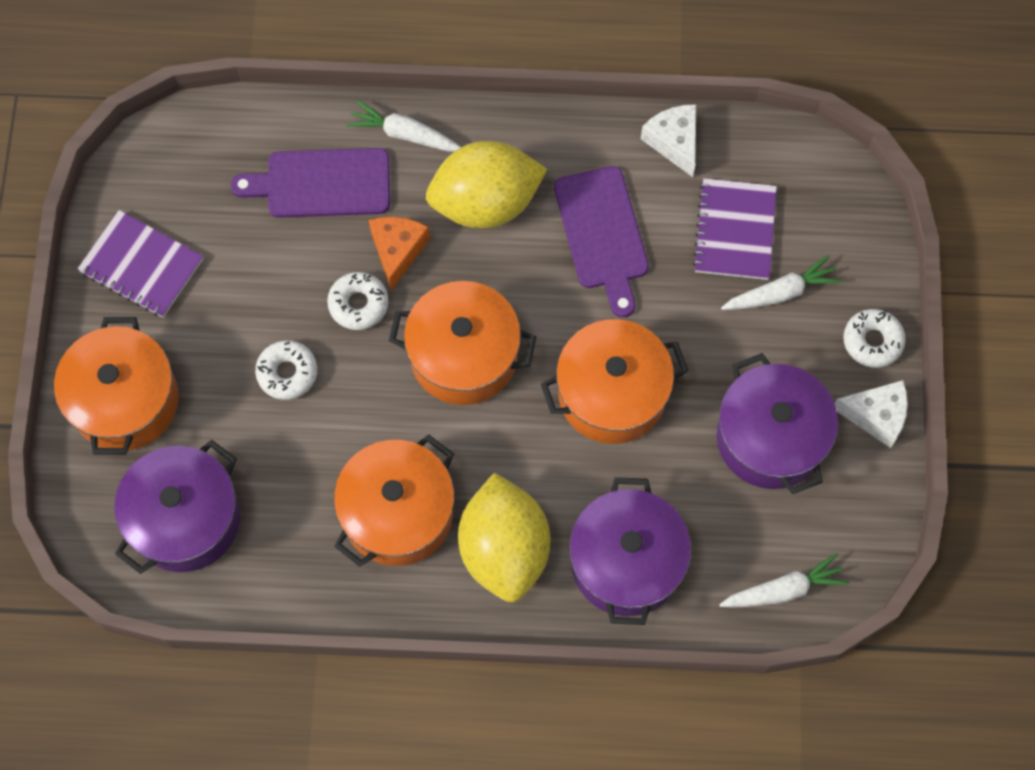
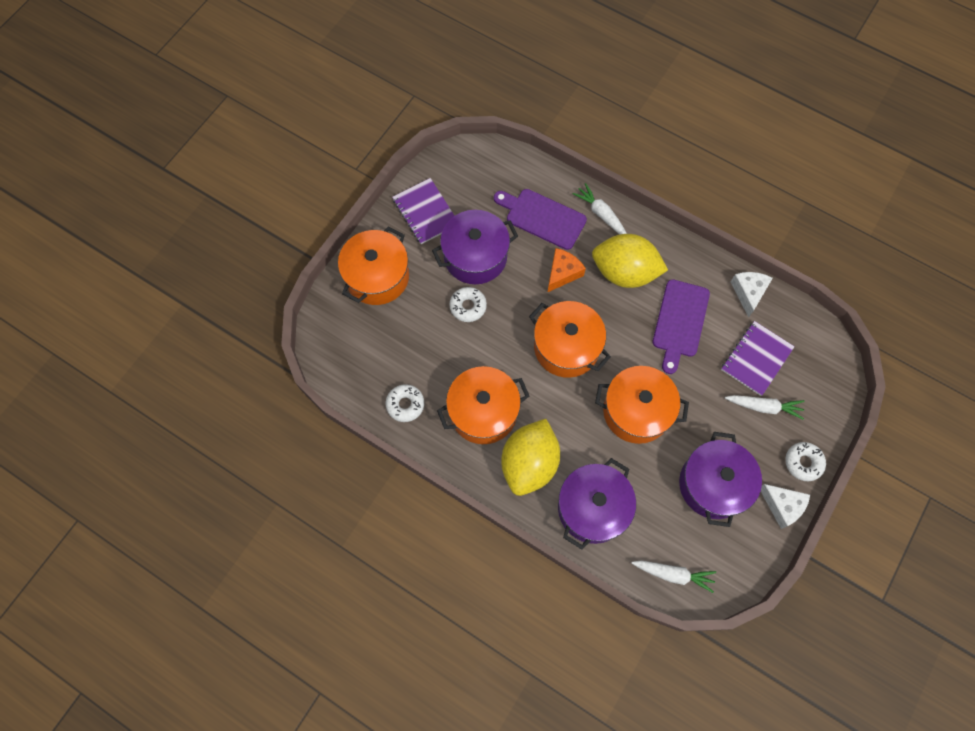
camera: 30 degrees right, 0 degrees up
purple pot [114,440,240,574] -> purple pot moved to [432,210,518,284]
white donut [327,272,389,330] -> white donut moved to [386,384,424,422]

